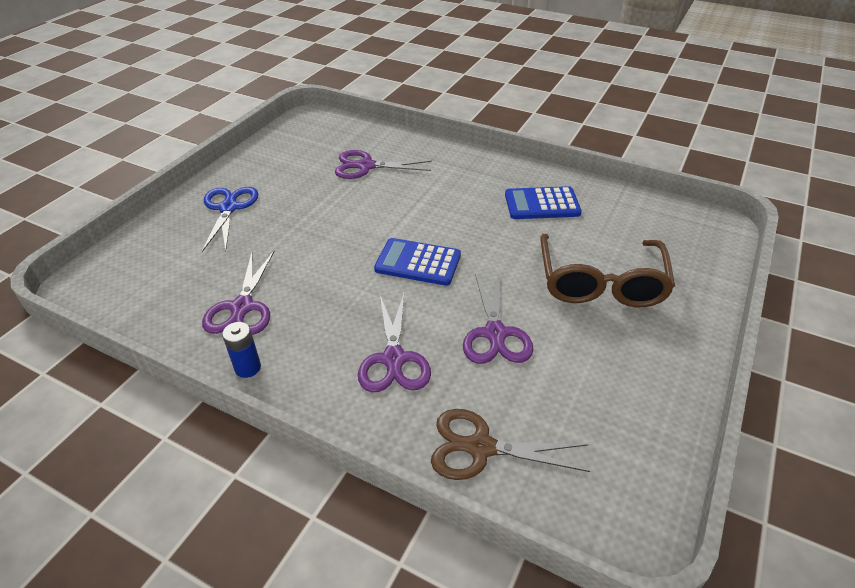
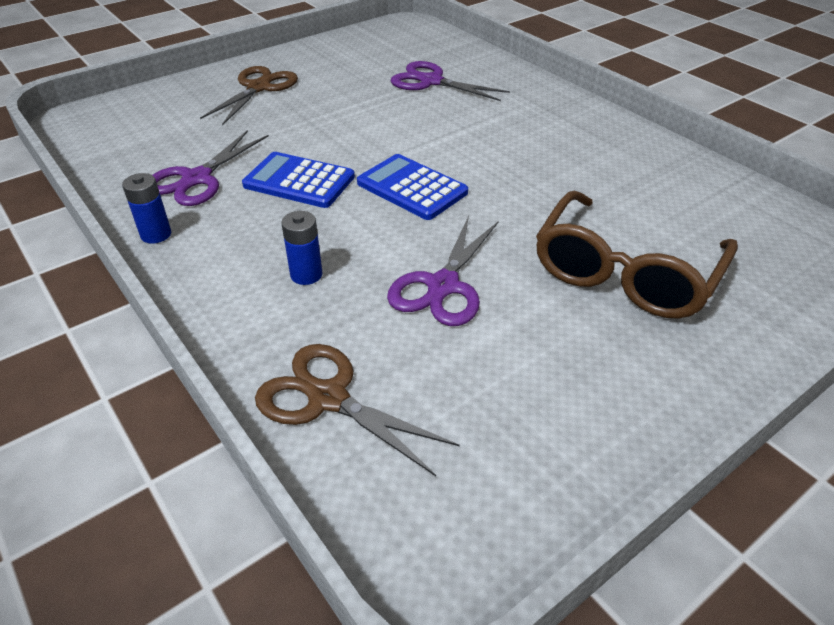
camera: 25 degrees right, 0 degrees up
blue scissors [202,187,258,252] -> brown scissors [200,66,298,126]
purple scissors [358,294,431,392] -> blue battery [281,211,322,285]
blue calculator [505,186,582,219] -> blue calculator moved to [242,152,355,208]

